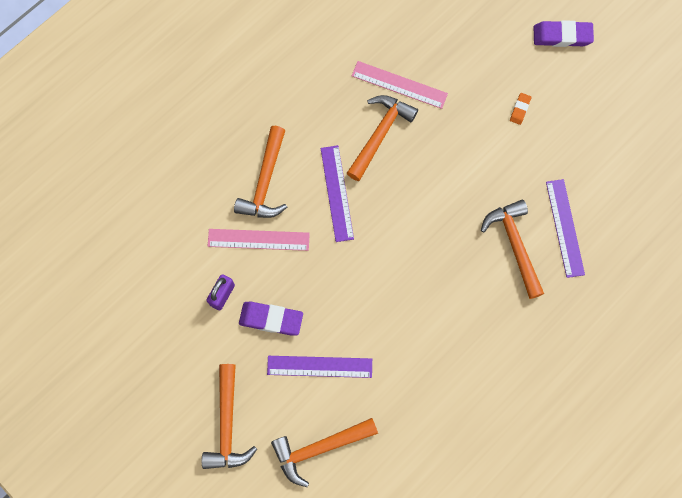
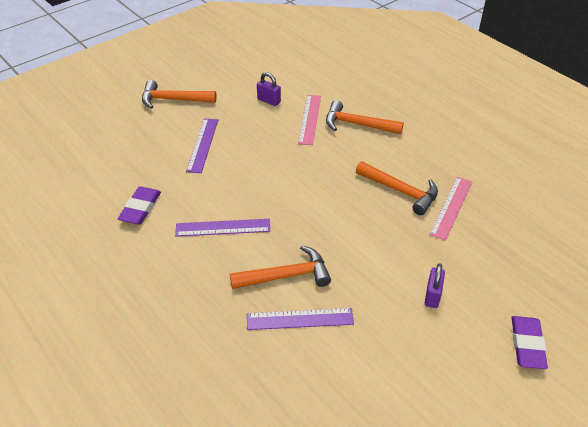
camera: 95 degrees right, 30 degrees down
purple eraser [239,302,303,336] -> purple eraser moved to [118,186,161,225]
orange hammer [271,418,378,487] -> none
purple ruler [321,145,354,242] -> purple ruler moved to [175,219,270,237]
orange eraser [510,93,531,125] -> purple padlock [425,263,445,308]

